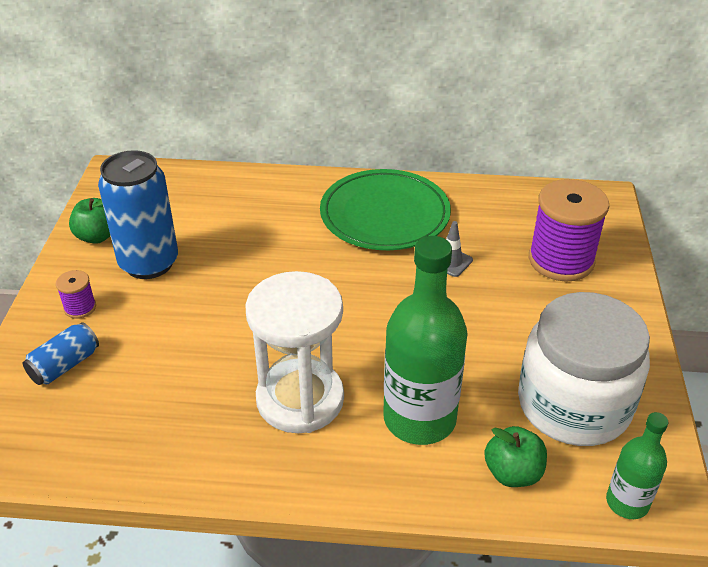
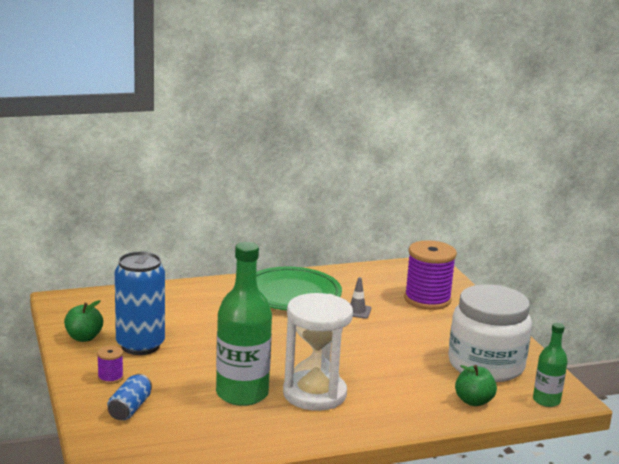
camera: 25 degrees left, 20 degrees down
green bottle [383,236,467,445] -> green bottle moved to [216,242,272,406]

